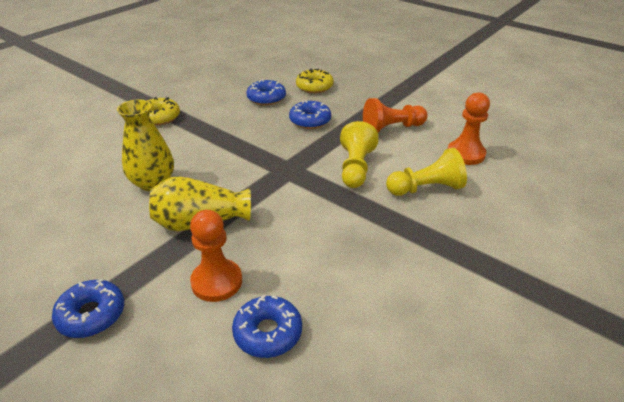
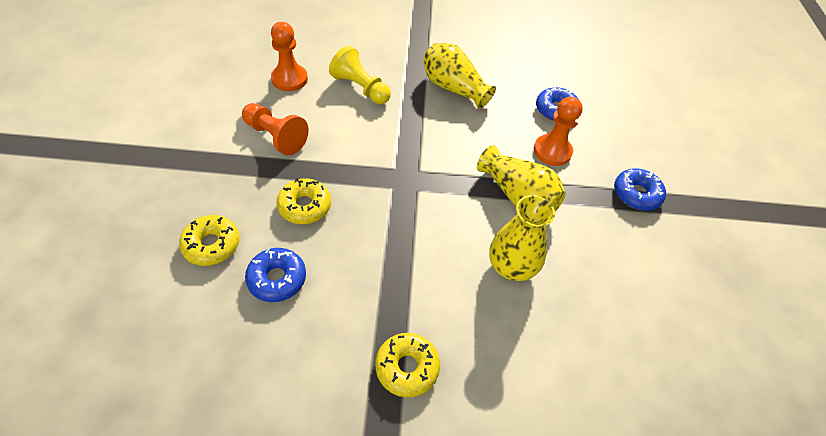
camera: 130 degrees left, 15 degrees up
blue donut [289,100,331,129] -> yellow donut [276,179,331,224]
yellow pawn [340,121,379,188] -> none
none -> yellow vase [423,43,496,109]

